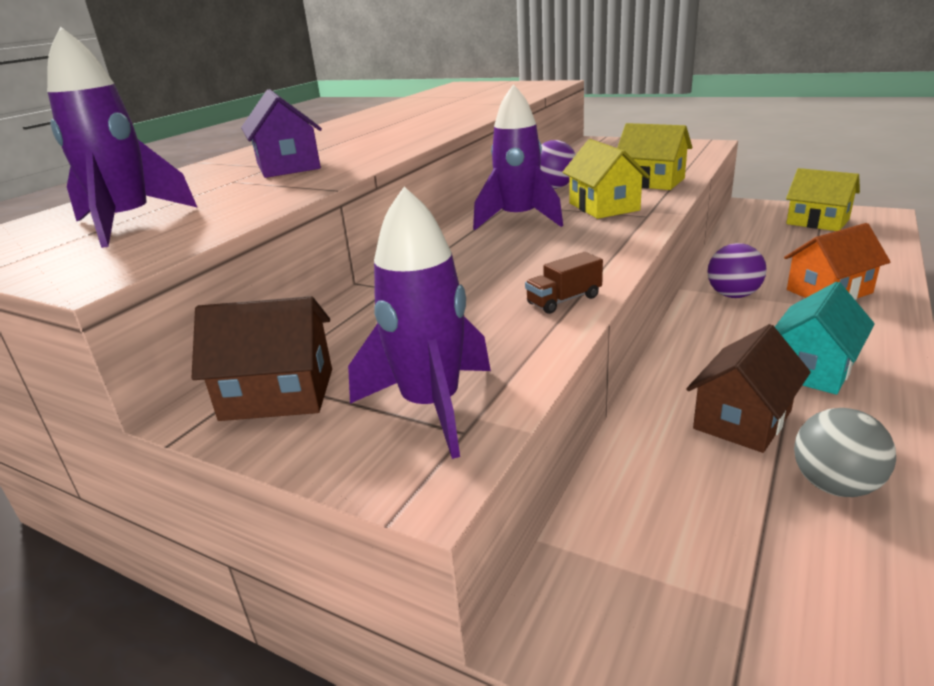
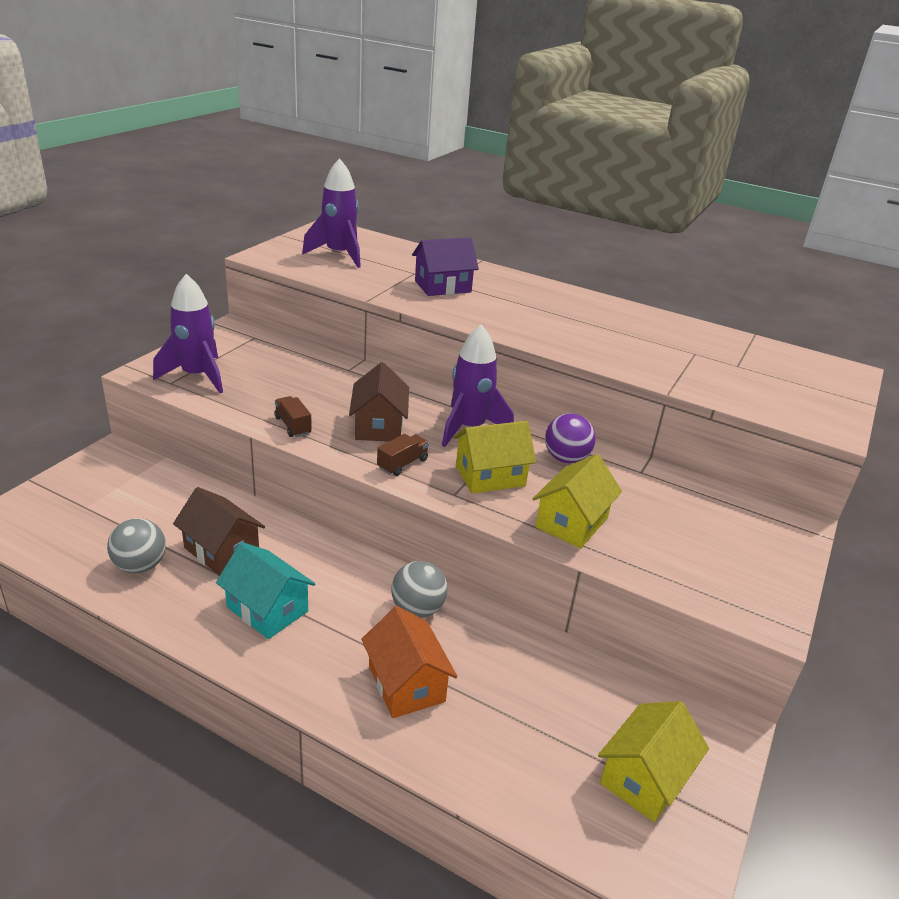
camera: 85 degrees right, 5 degrees up
brown house [192,296,332,421] -> brown house moved to [349,362,409,442]
purple ball [707,243,767,298] -> grey ball [391,561,447,618]
none -> brown truck [377,434,429,476]

